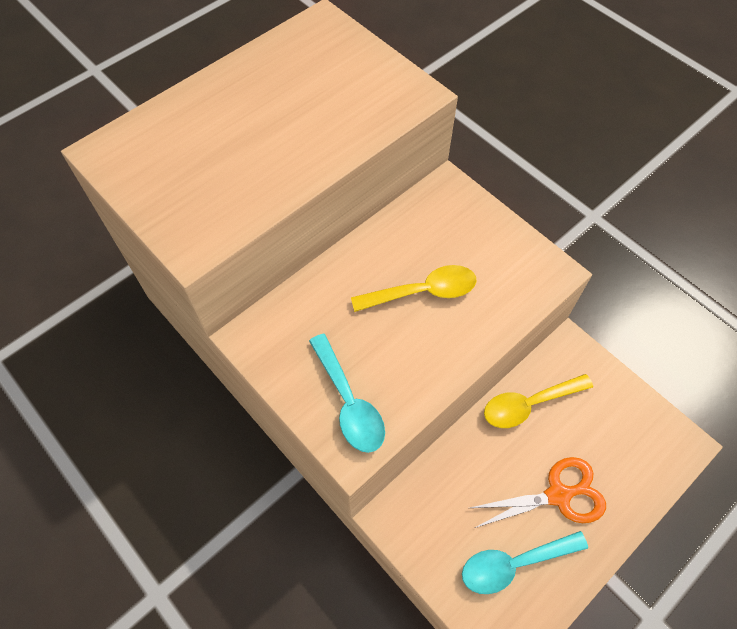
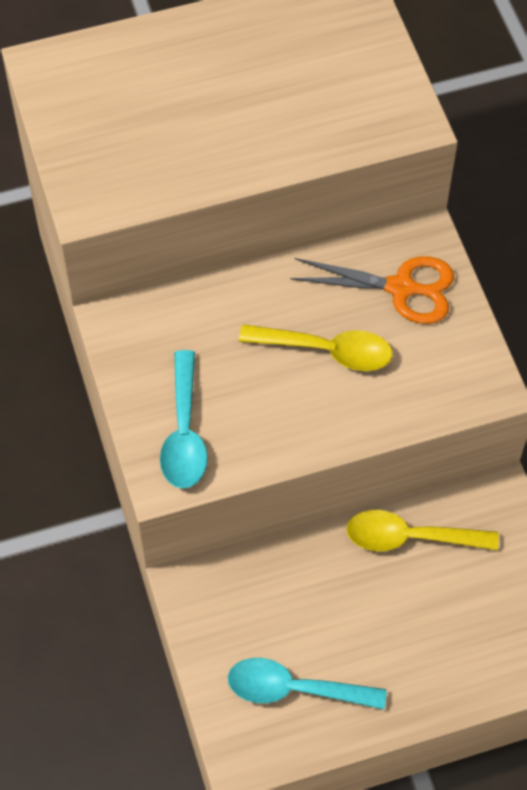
camera: 25 degrees right, 0 degrees up
orange scissors [470,457,606,528] -> orange scissors moved to [290,256,454,324]

